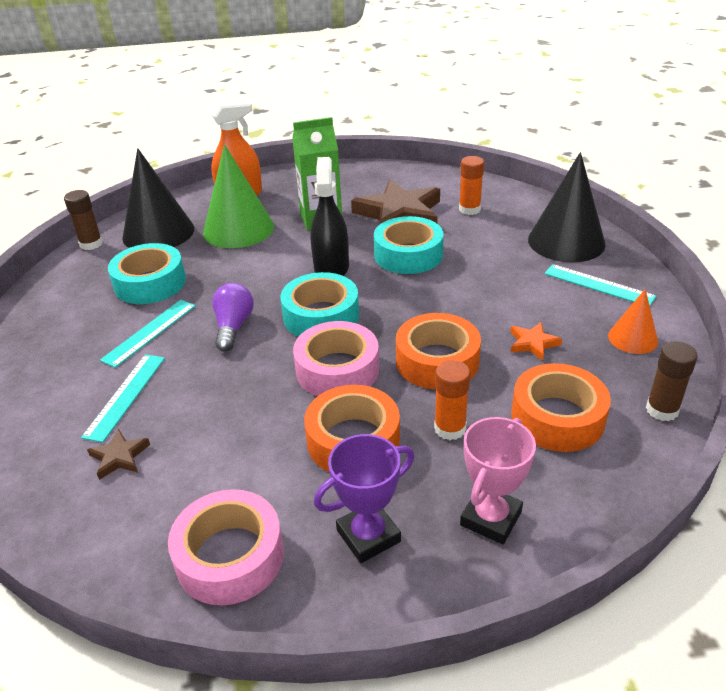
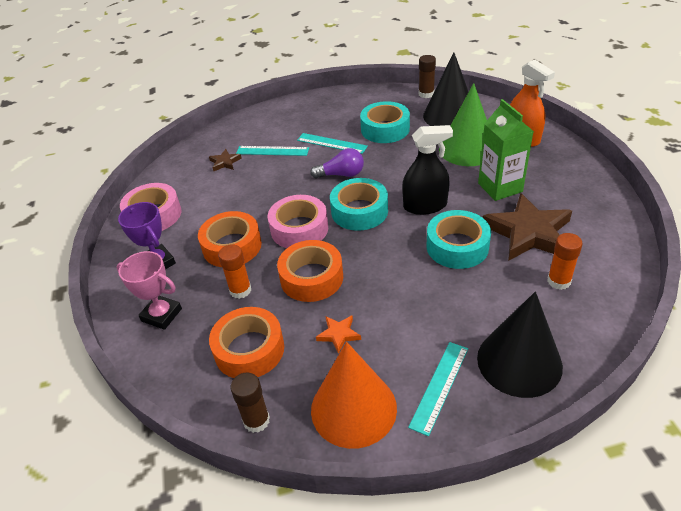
camera: 85 degrees right, 5 degrees up
orange cone [608,289,658,354] -> orange cone [311,342,397,449], size x1.89

